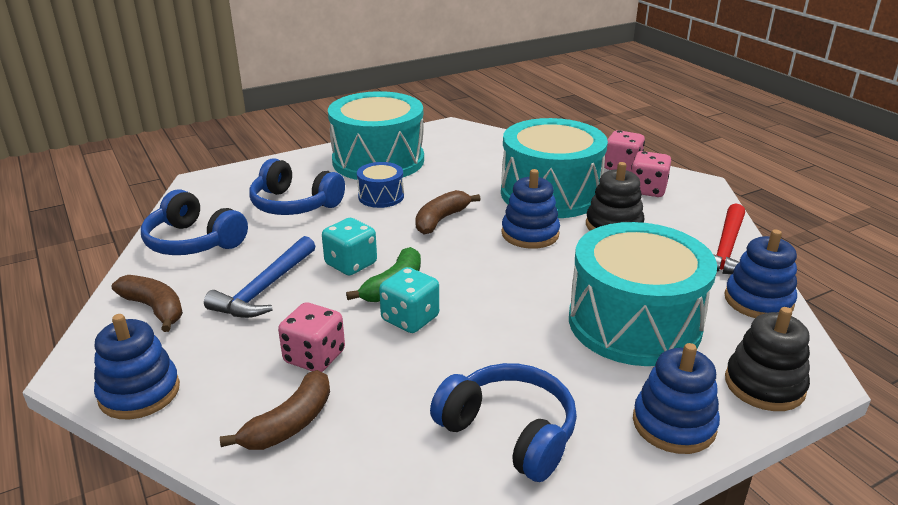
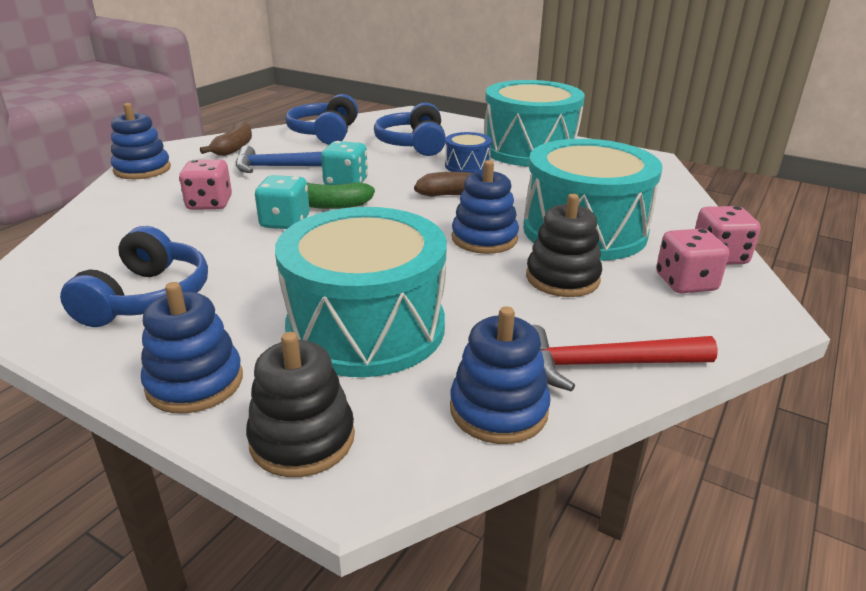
camera: 60 degrees right, 0 degrees up
brown banana [220,370,330,450] -> none

